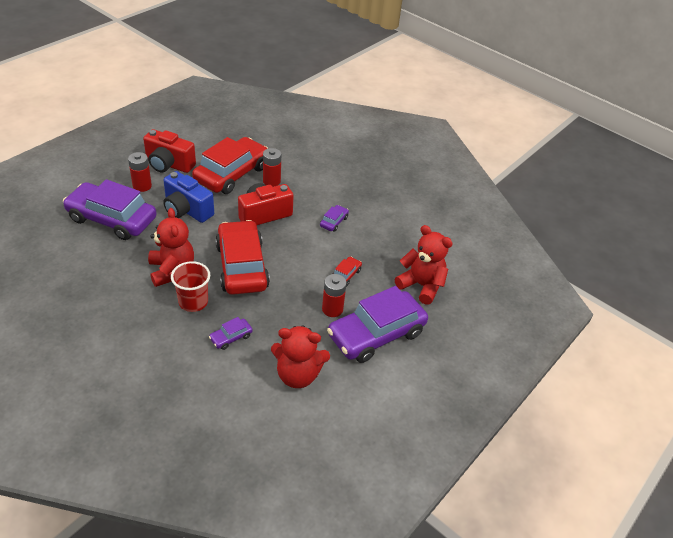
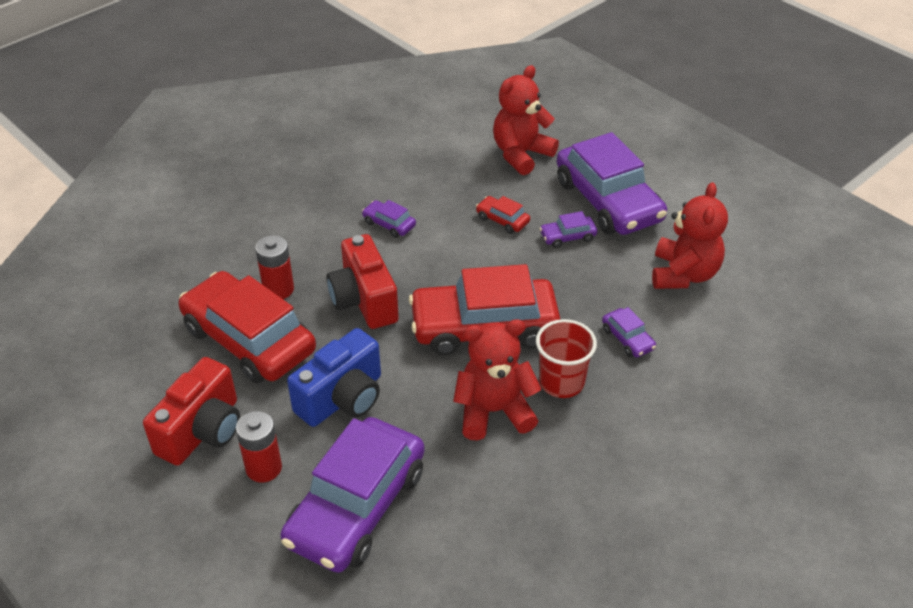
camera: 80 degrees left, 0 degrees up
red battery [322,274,347,317] -> purple car [539,211,597,248]

